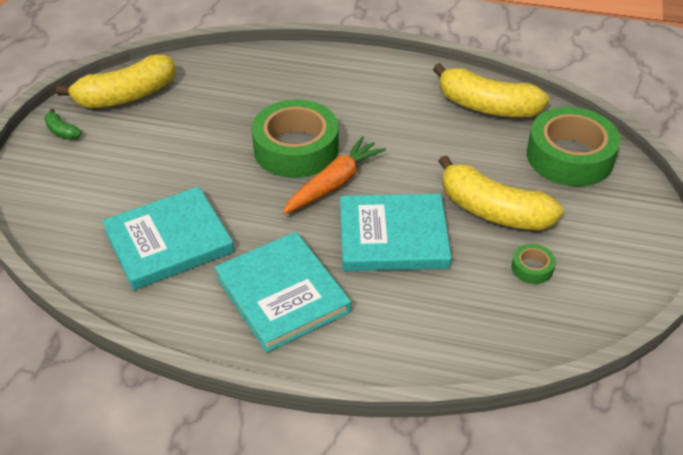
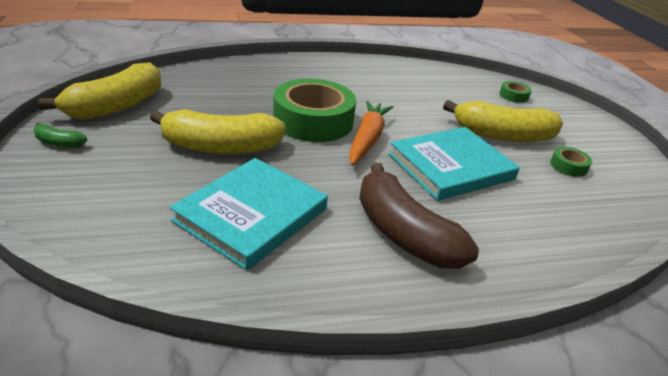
camera: 30 degrees left, 10 degrees down
turquoise book [215,232,351,353] -> brown banana [359,163,479,269]
yellow banana [433,63,549,117] -> yellow banana moved to [150,109,286,154]
green tape [527,107,621,187] -> green tape [499,81,532,103], size x0.42

